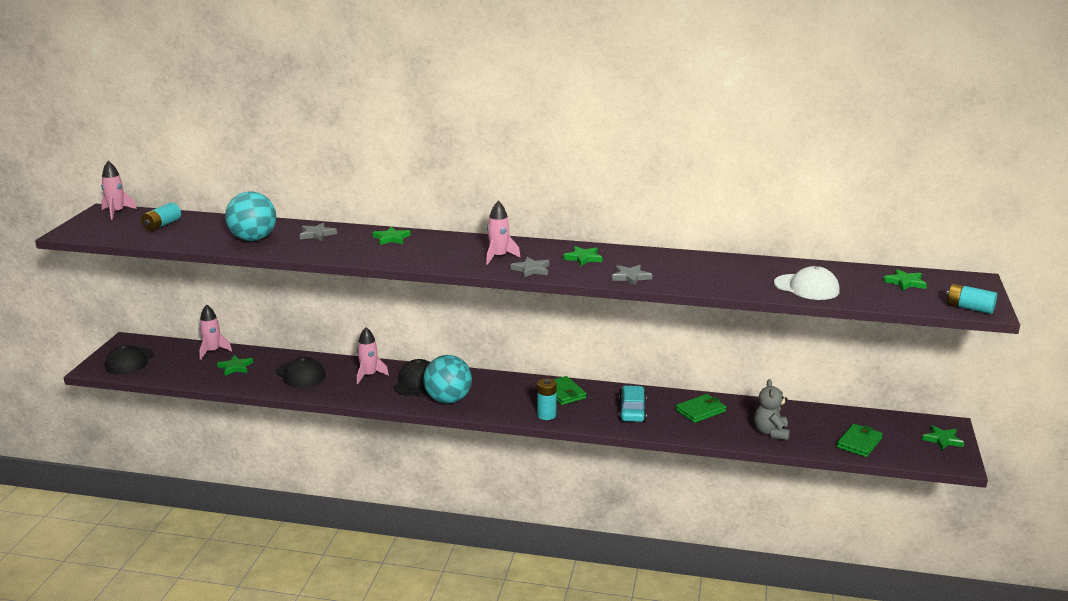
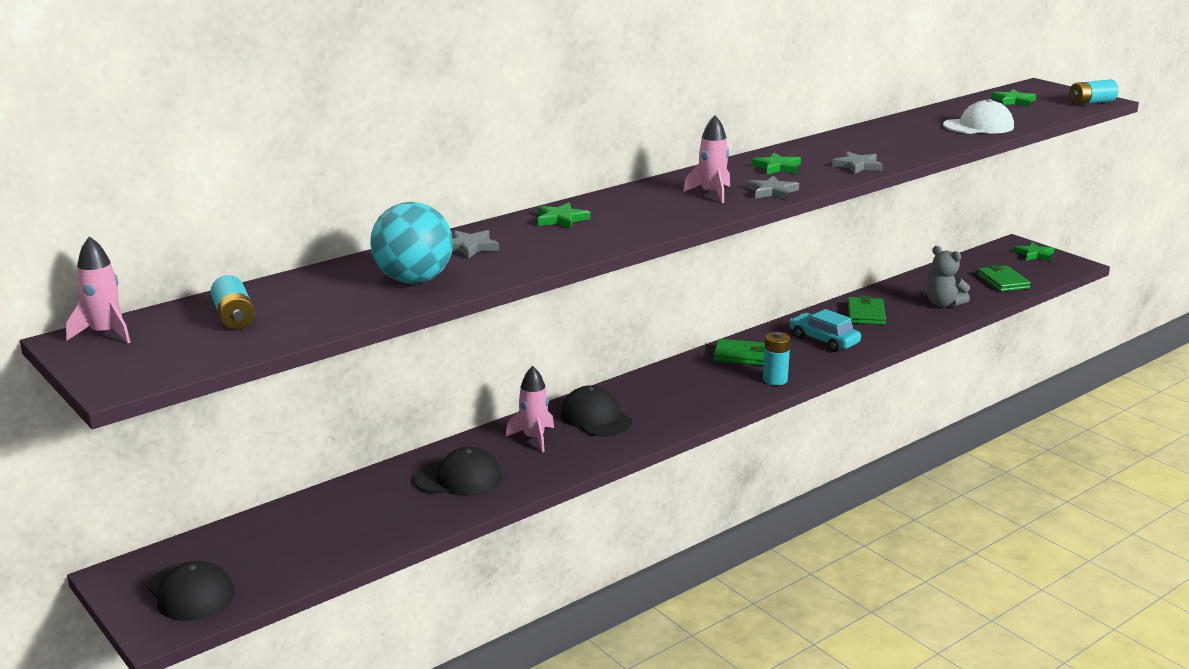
camera: 50 degrees left, 0 degrees up
pink rocket [199,304,232,360] -> none
green star [217,355,253,376] -> none
turquoise ball [423,355,472,404] -> none

